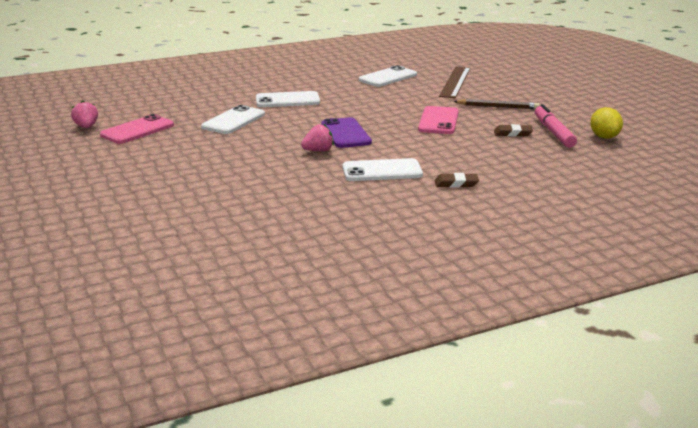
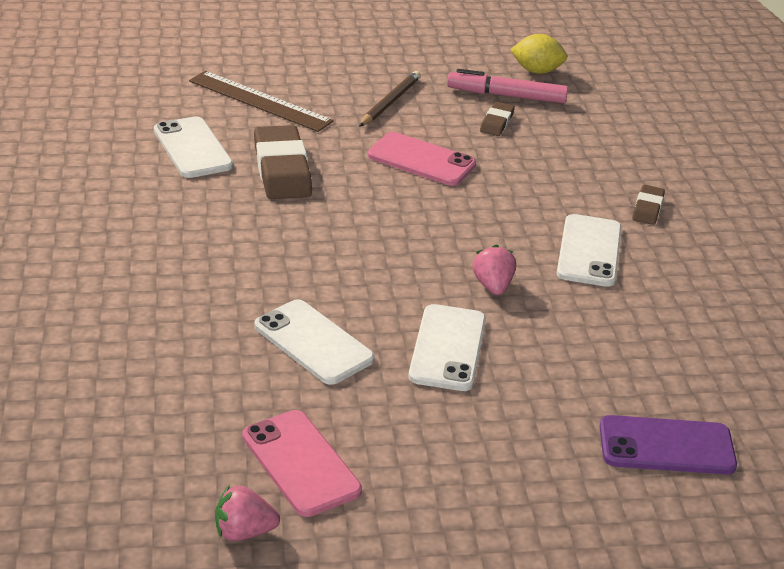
camera: 75 degrees left, 10 degrees up
white phone [256,91,320,107] -> white phone moved to [408,304,486,391]
purple phone [321,117,372,148] -> purple phone moved to [599,415,737,475]
none -> brown eraser [254,125,312,199]

